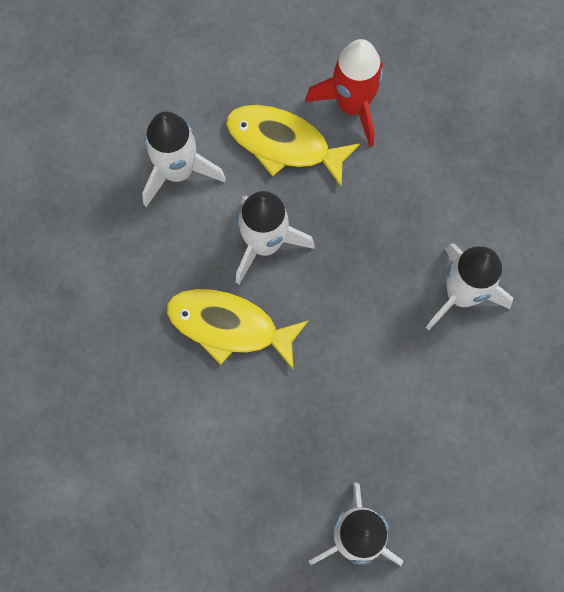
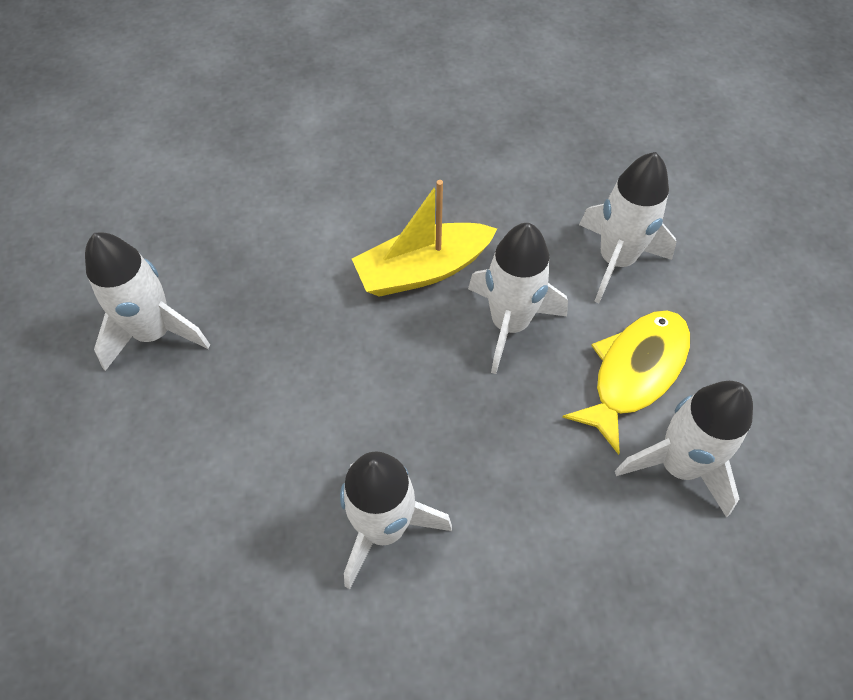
camera: 105 degrees right, 15 degrees down
yellow fish [167,289,309,369] -> yellow boat [352,180,497,297]
red rocket [305,39,383,147] -> white rocket [615,381,753,518]

